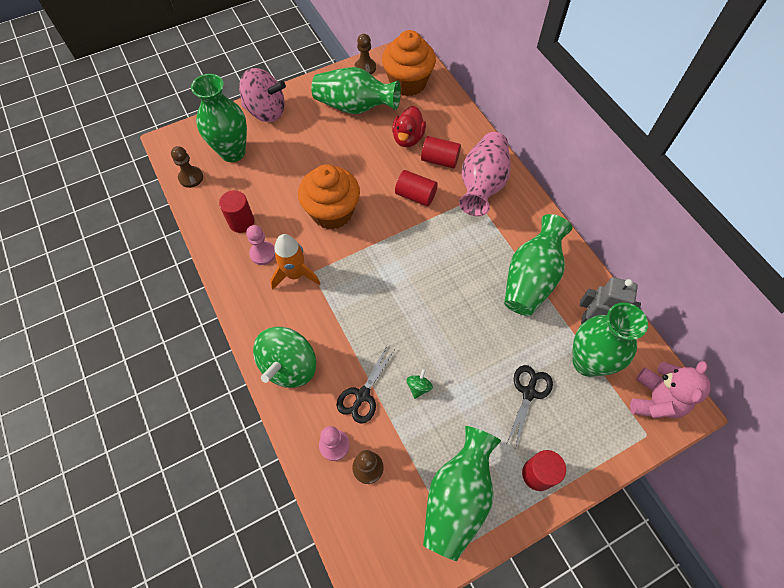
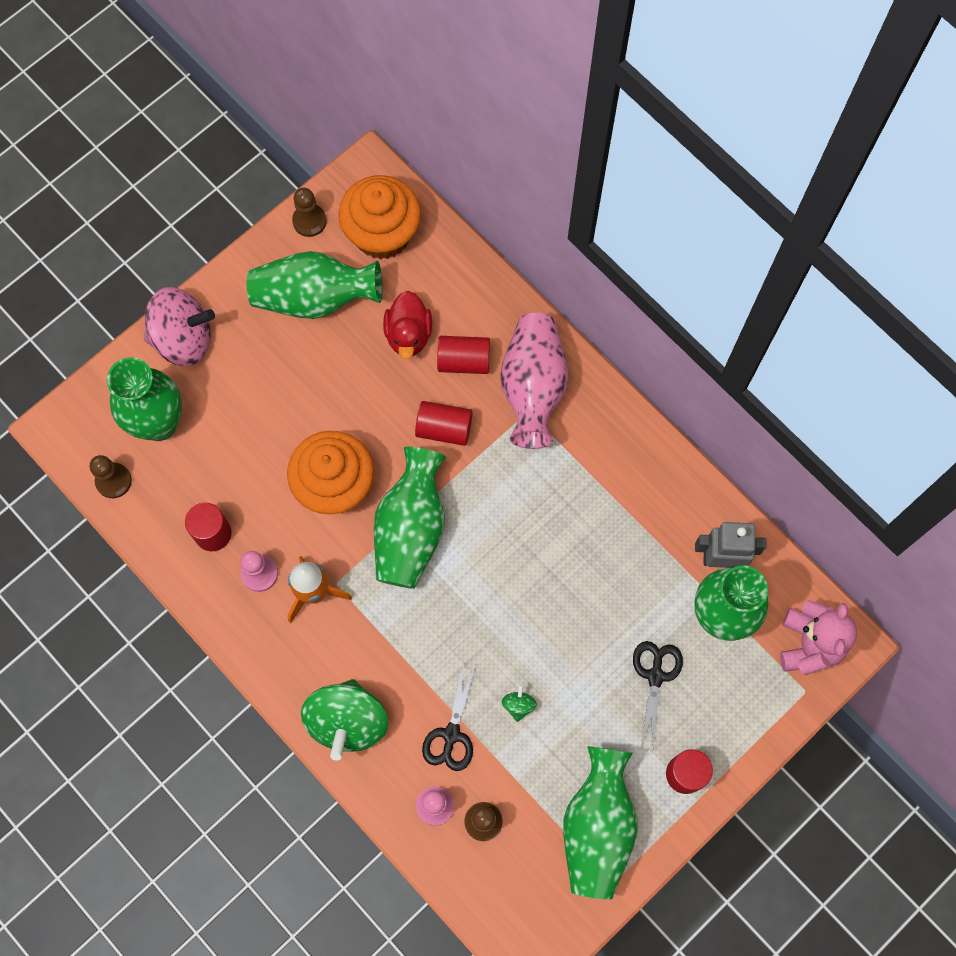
camera: 15 degrees left, 10 degrees up
green vase [504,214,572,316] -> green vase moved to [374,447,446,589]

